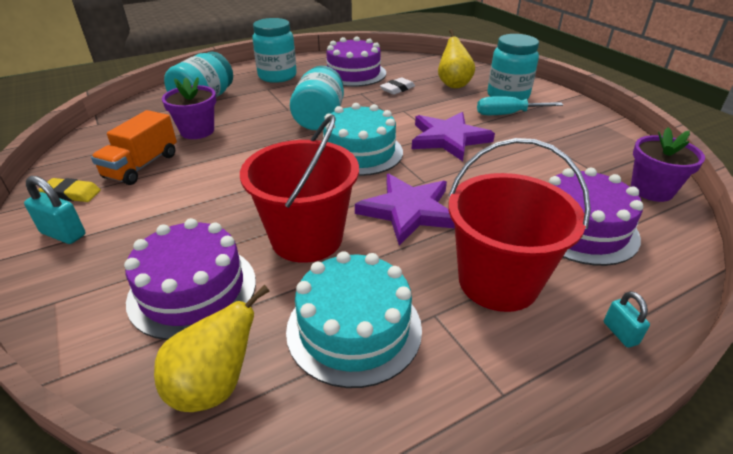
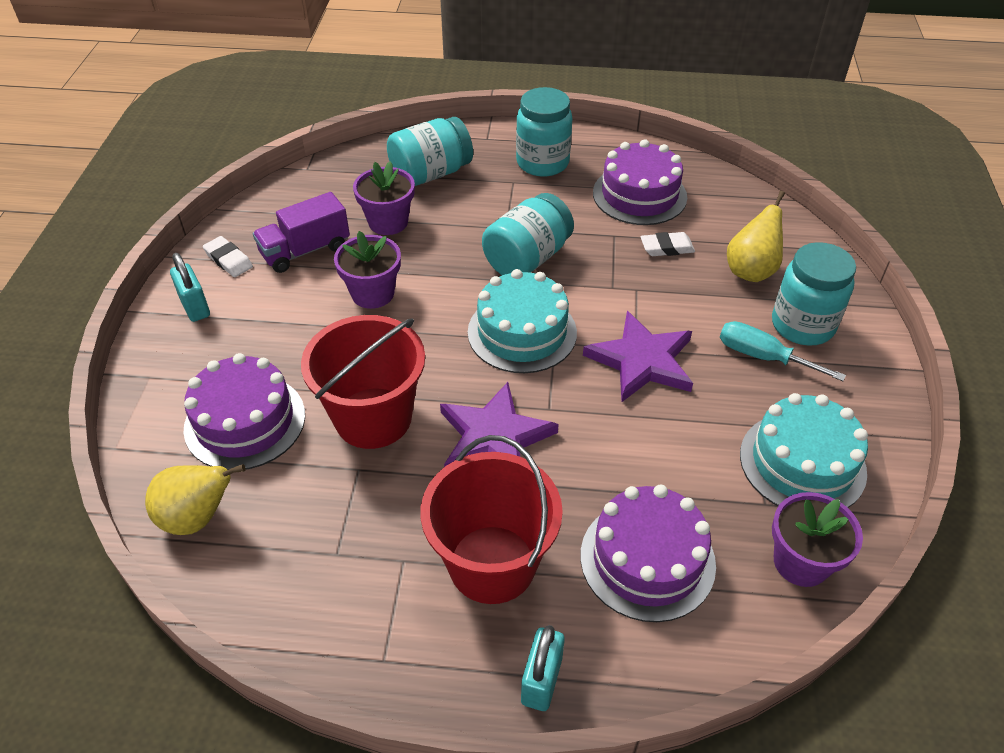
camera: 35 degrees right, 10 degrees up
yellow eraser [38,178,101,202] -> white eraser [203,236,253,277]
orange truck [91,110,177,185] -> purple truck [253,192,350,273]
turquoise cake [286,251,422,388] -> turquoise cake moved to [740,393,868,508]
turquoise padlock [604,291,650,348] -> turquoise padlock [521,625,565,711], size x1.57
none -> purple flower pot [334,231,401,309]

